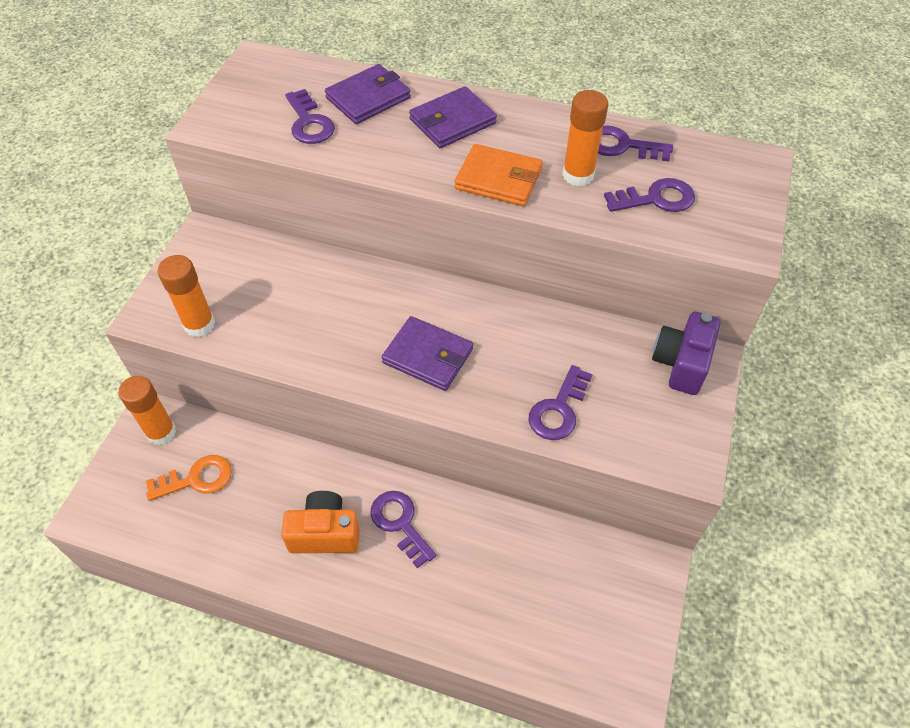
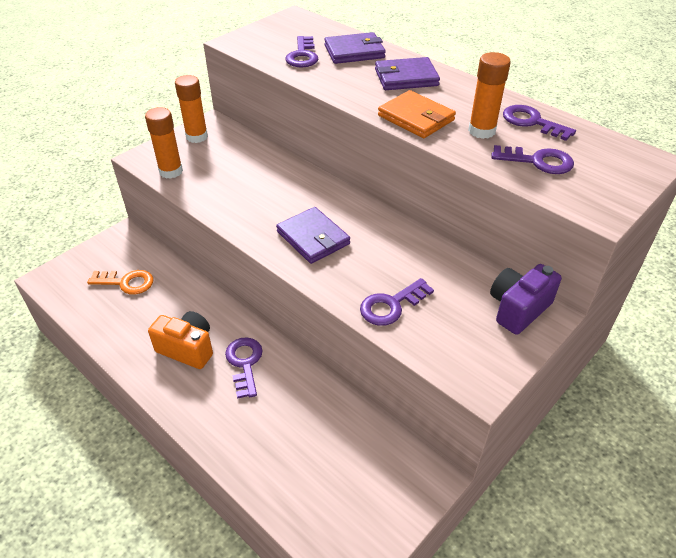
camera: 25 degrees right, 10 degrees down
orange glue stick [118,376,176,445] -> orange glue stick moved to [175,75,208,143]

